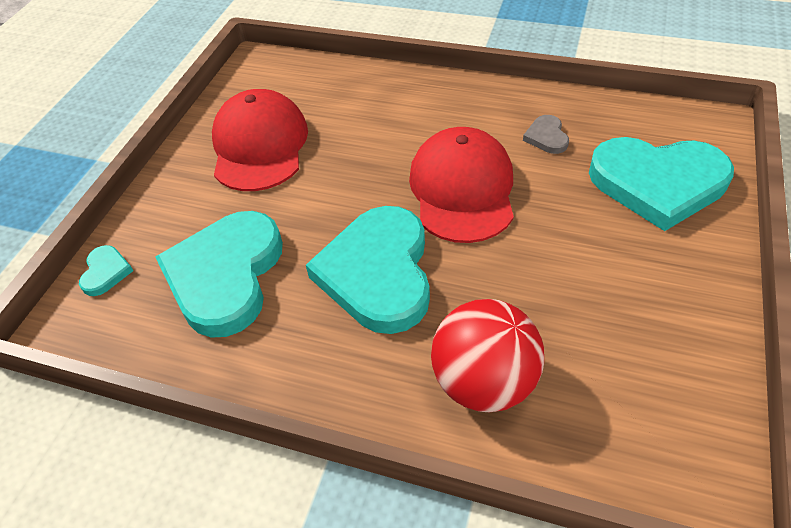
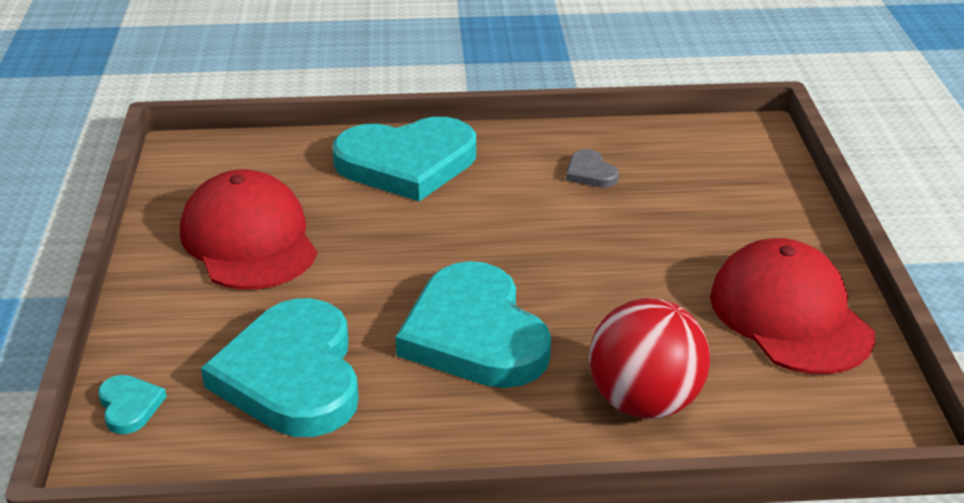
camera: 25 degrees left, 15 degrees down
red cap [409,127,514,243] -> red cap moved to [710,238,875,374]
turquoise heart [589,137,734,231] -> turquoise heart moved to [333,117,476,201]

